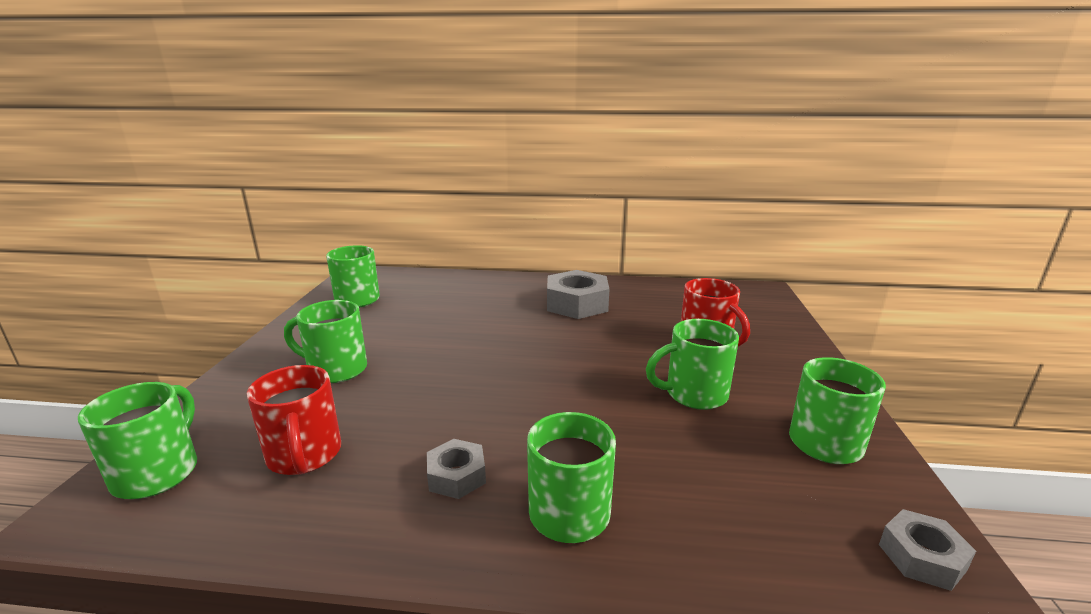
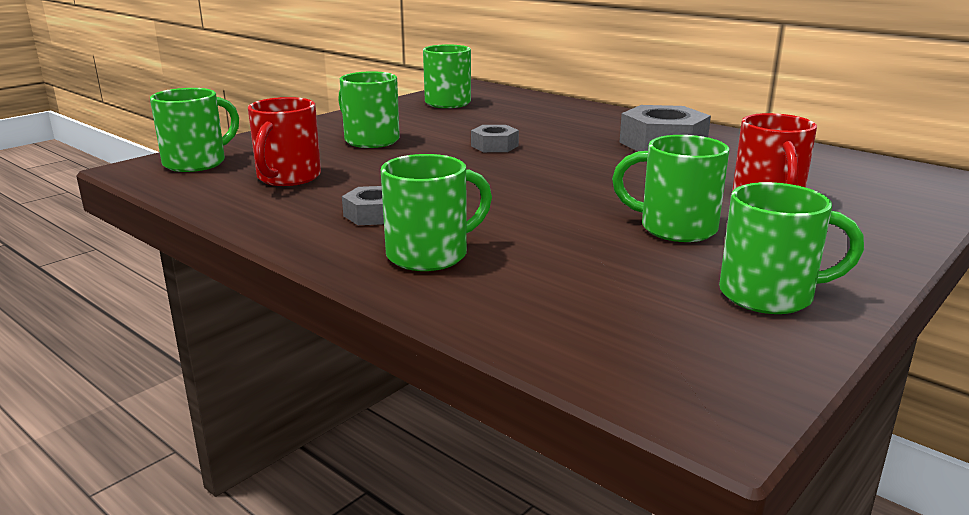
camera: 35 degrees right, 0 degrees up
grey nut [879,509,976,591] -> grey nut moved to [471,125,519,152]

